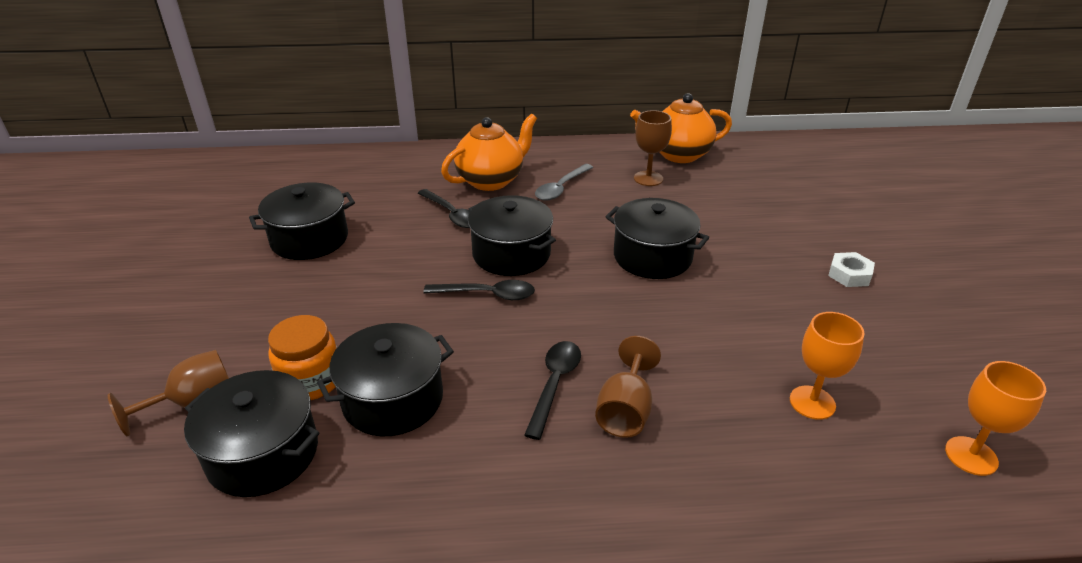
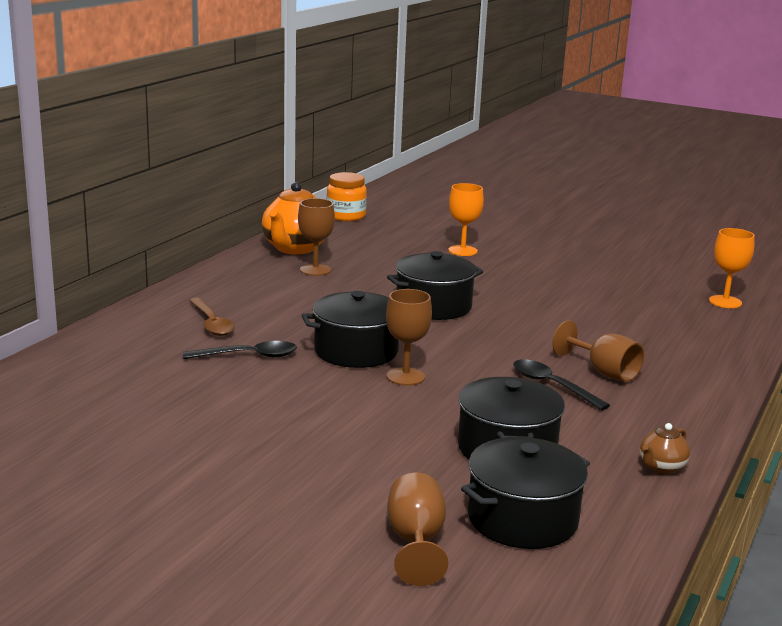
camera: 60 degrees left, 15 degrees down
black pot [249,183,355,260] -> none
orange jar [268,315,337,400] -> orange jar moved to [326,172,367,221]
black spoon [423,280,535,300] -> brown goblet [386,289,432,386]
orange teapot [441,114,537,191] -> brown spoon [189,298,235,336]
grey spoon [535,164,593,200] -> none
orange goblet [790,312,865,420] -> orange goblet moved to [448,183,484,256]
white nut [828,252,875,287] -> none
none -> brown teapot [640,423,690,474]

